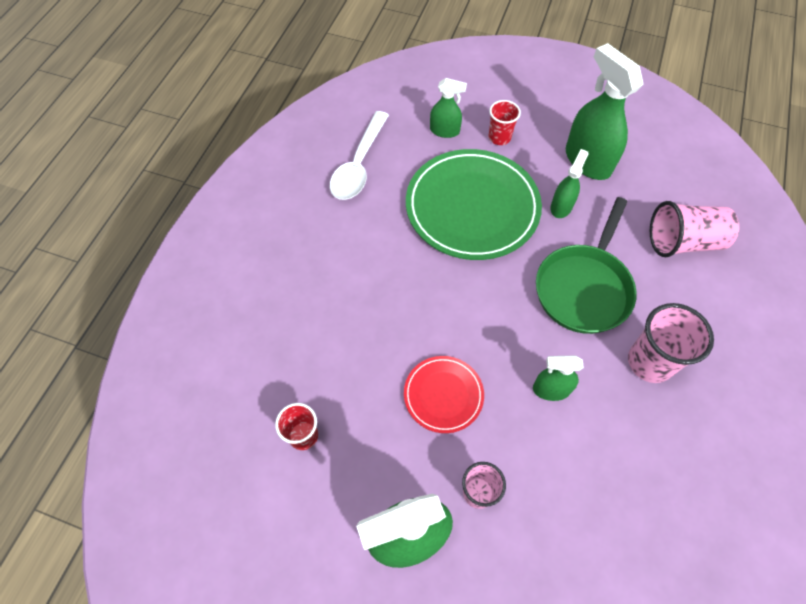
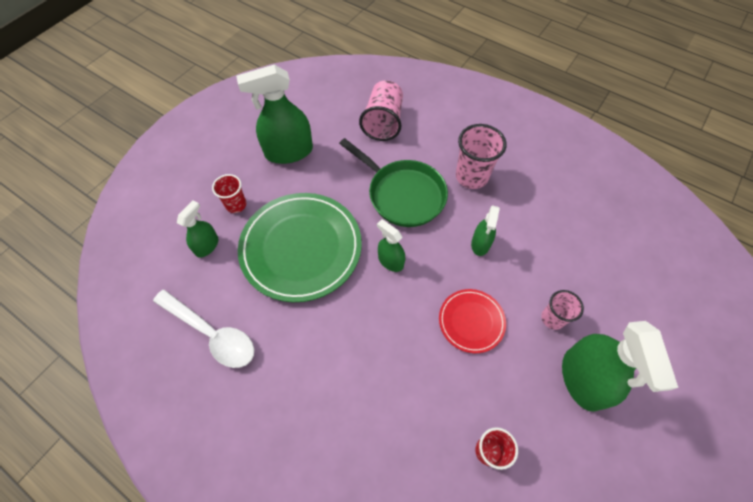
camera: 75 degrees left, 0 degrees up
green spray bottle [550,149,589,218] -> green spray bottle moved to [377,219,405,272]

